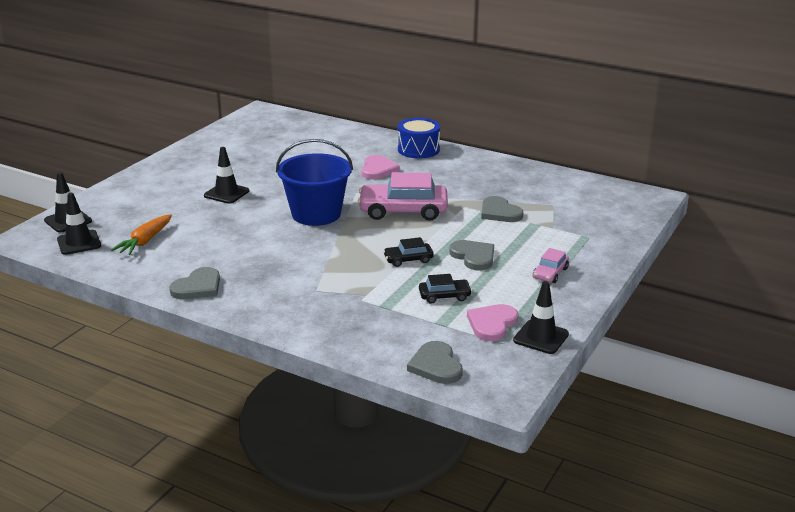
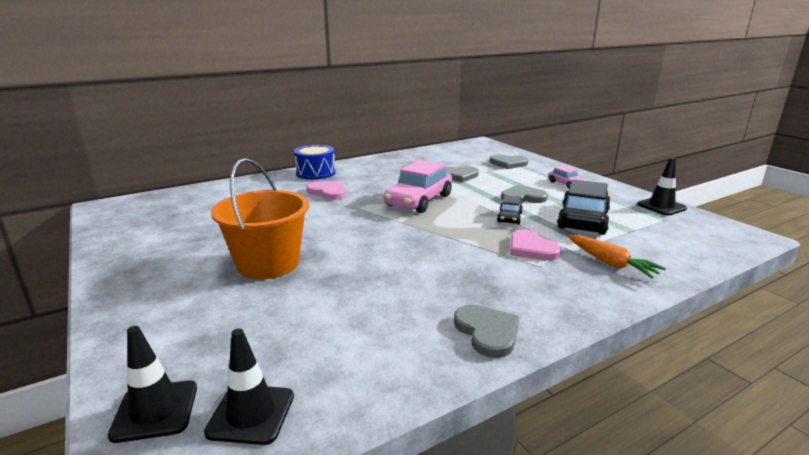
camera: 60 degrees left, 5 degrees down
orange carrot [111,215,172,255] -> orange carrot moved to [568,235,666,278]
black traffic cone [204,147,249,204] -> orange bucket [211,158,309,279]
blue bucket [276,139,353,226] -> none
grey heart [407,341,463,384] -> grey heart moved to [490,155,528,169]
black car [419,274,472,304] -> black car [557,180,611,235], size x2.00
pink heart [467,304,518,341] -> pink heart moved to [510,230,562,260]

